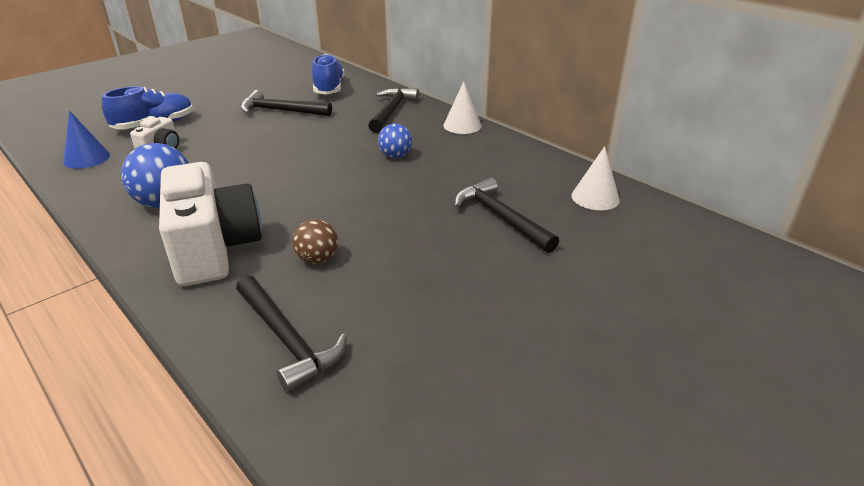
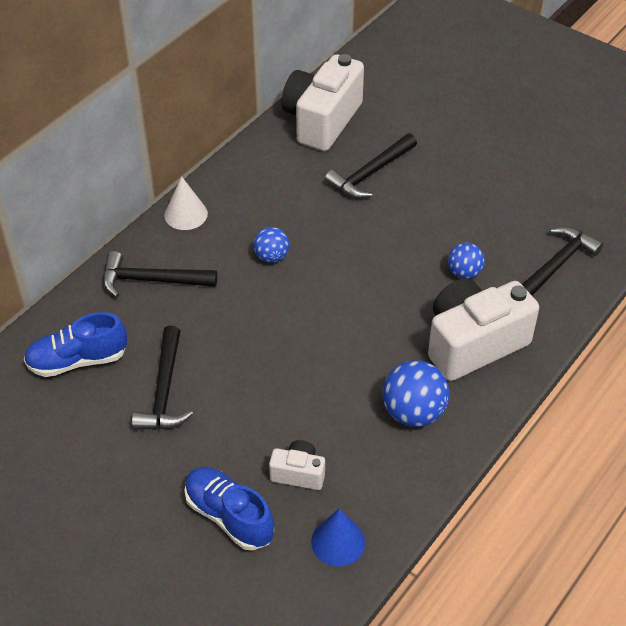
camera: 100 degrees left, 15 degrees up
brown ball [292,219,338,264] -> blue ball [448,242,485,279]
white cone [571,146,620,210] -> white camera [282,54,364,151]

